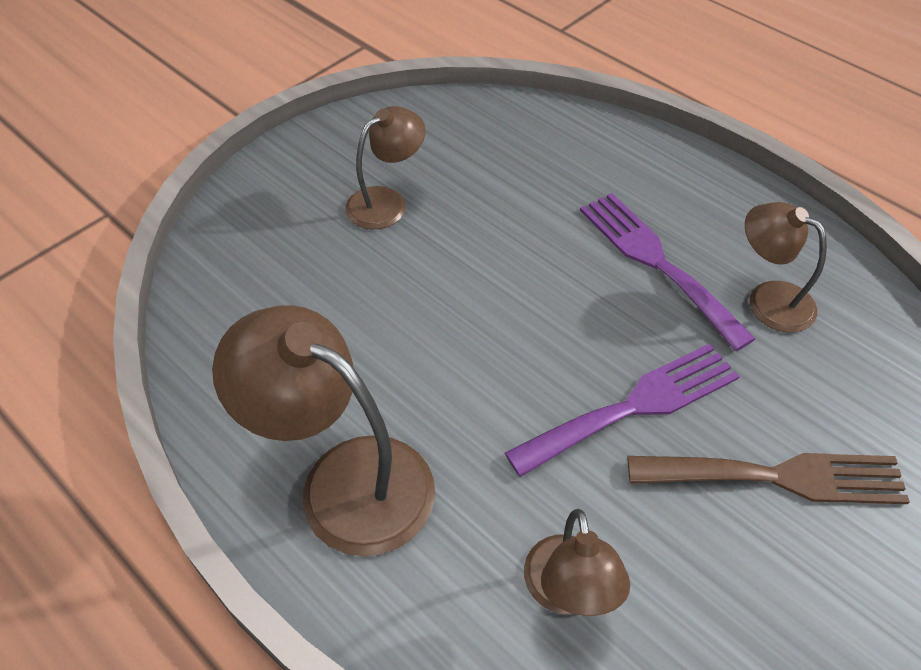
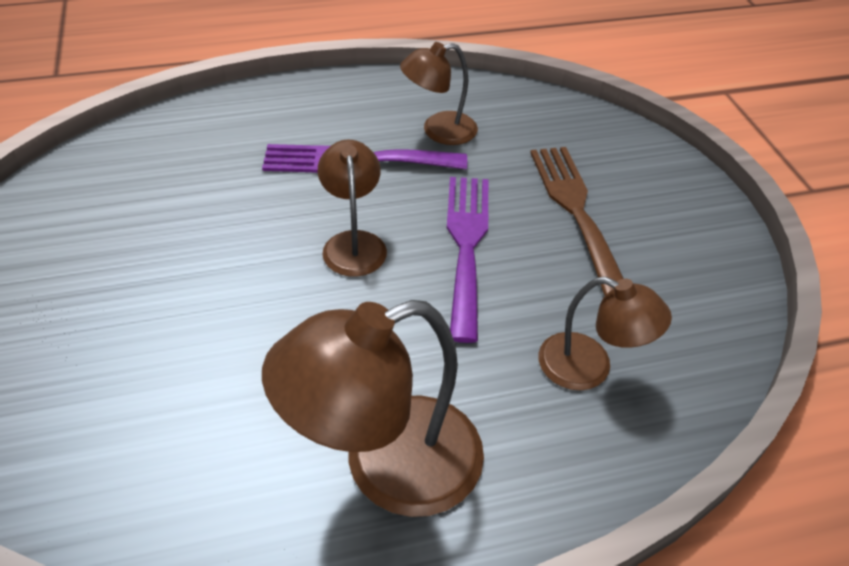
camera: 60 degrees left, 5 degrees down
brown lamp [345,106,426,229] -> brown lamp moved to [318,140,387,277]
brown fork [628,453,910,504] -> brown fork turned 45 degrees counterclockwise [530,147,624,295]

